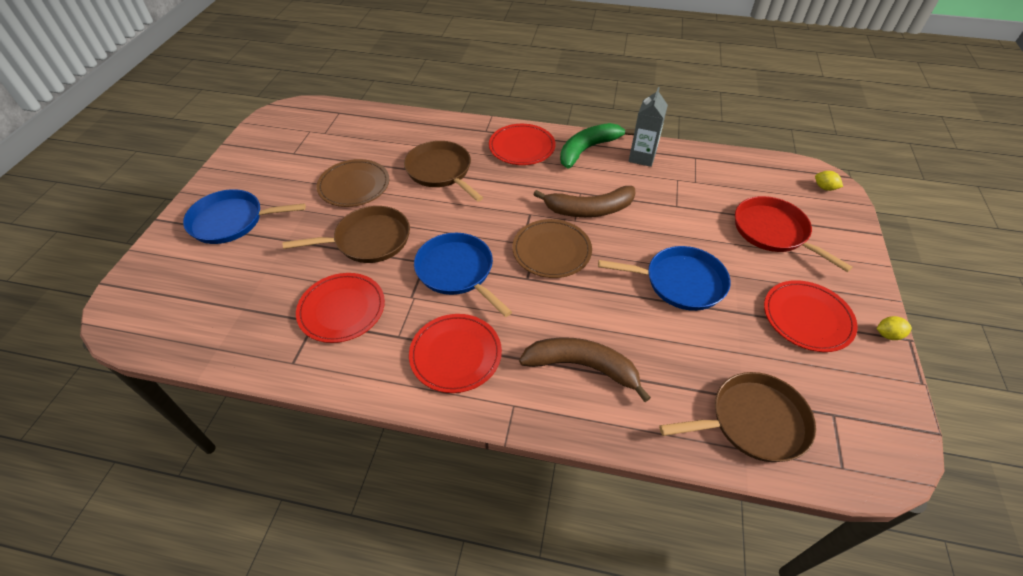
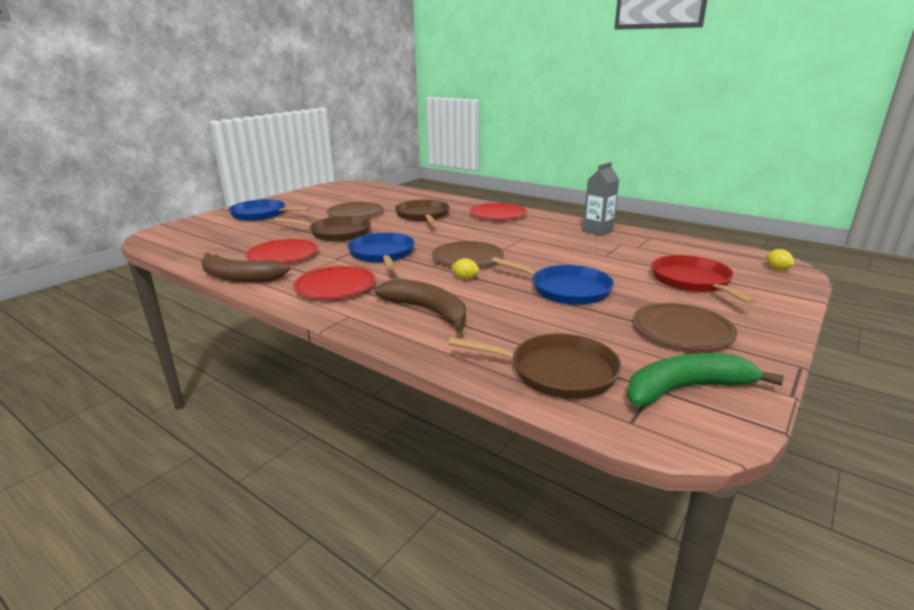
camera: 25 degrees right, 25 degrees down
brown banana [533,186,635,217] -> brown banana moved to [201,252,291,282]
green banana [560,123,635,169] -> green banana moved to [627,353,784,407]
red plate [764,280,858,352] -> brown plate [633,303,738,350]
yellow lemon [877,316,912,340] -> yellow lemon moved to [451,258,479,279]

